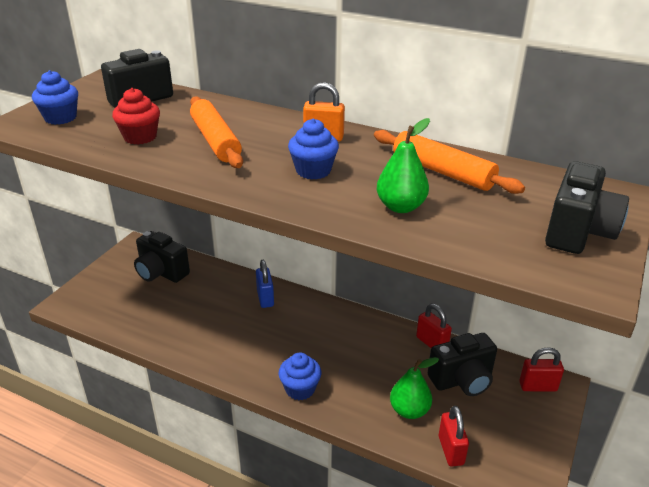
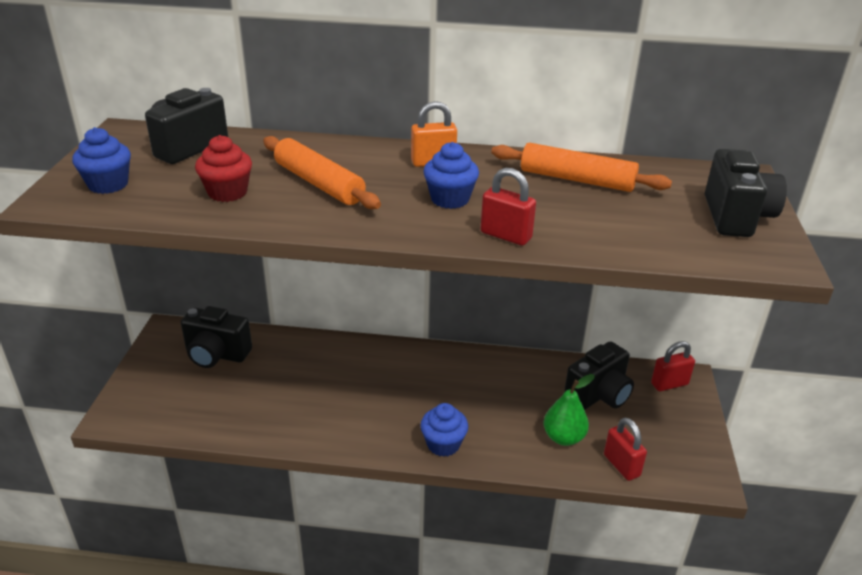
camera: 20 degrees left, 0 degrees up
blue padlock [256,260,274,308] -> none
green pear [377,118,430,213] -> none
red padlock [416,304,452,348] -> red padlock moved to [480,168,536,246]

